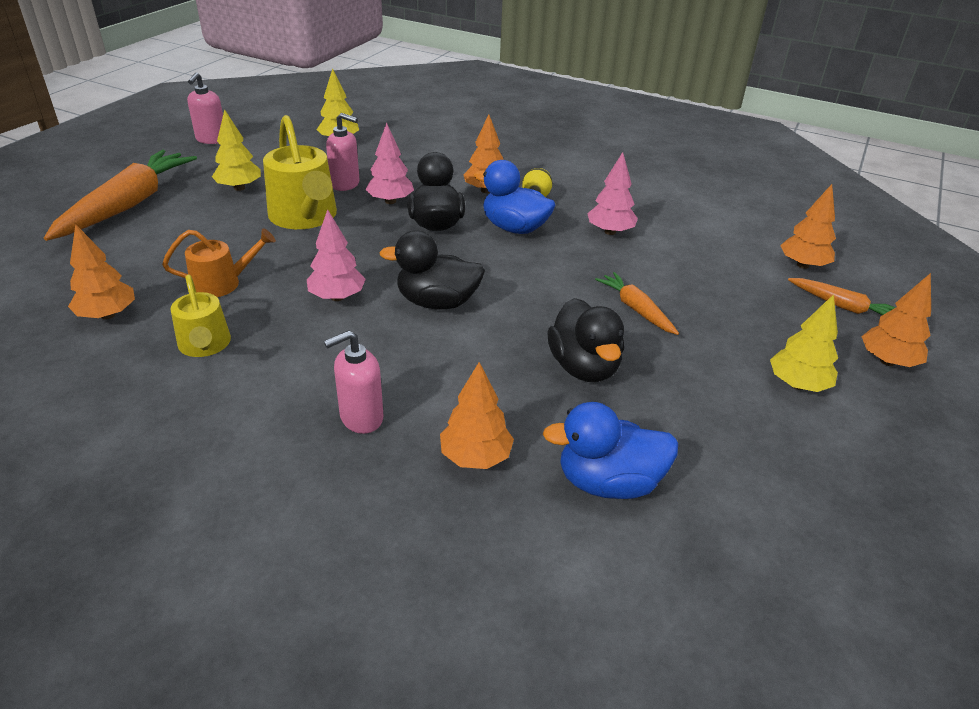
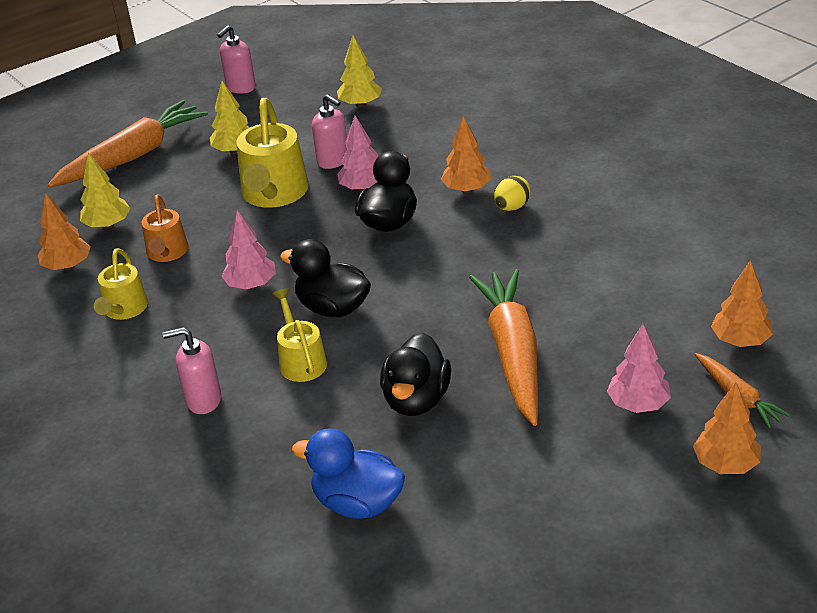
camera: 30 degrees right, 0 degrees up
orange watering can [162,228,276,297] -> orange watering can turned 75 degrees clockwise [142,194,189,262]
orange tree [440,362,514,469] -> none
blue duck [473,160,555,234] -> none
pink tree [587,152,638,235] -> pink tree moved to [607,324,671,413]
orange carrot [595,272,679,335] -> orange carrot [469,269,538,426], size x1.98
yellow tree [770,294,838,392] -> yellow tree moved to [80,153,131,229]
none -> yellow watering can [272,288,327,382]

